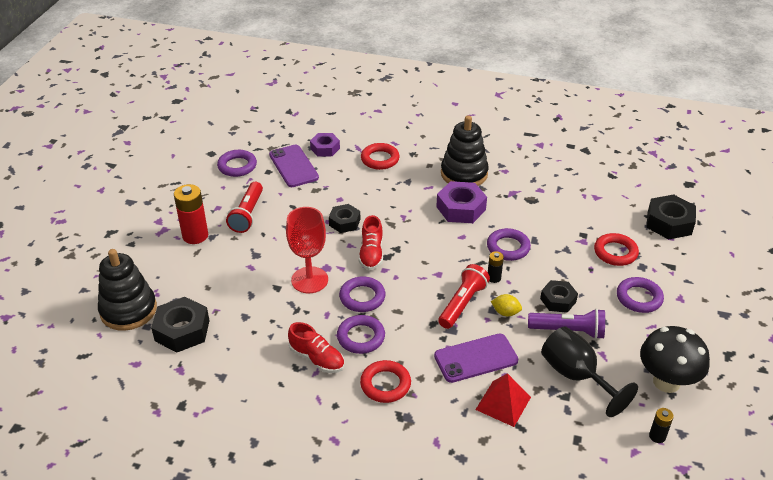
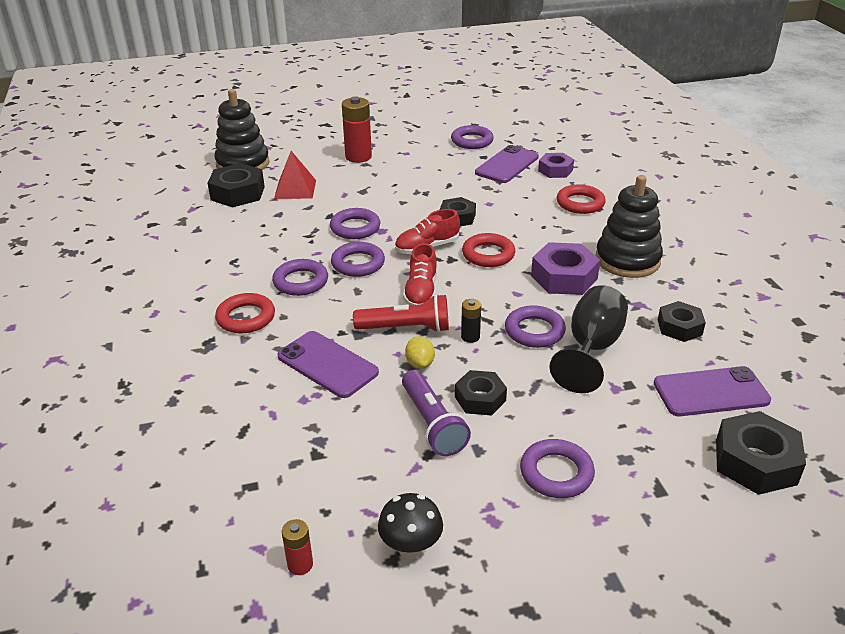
camera: 60 degrees right, 5 degrees down
red flashlight [226,182,263,233] -> none
red goblet [286,207,328,293] -> purple ring [330,208,380,239]
red shoe [288,322,344,373] -> red shoe moved to [403,243,437,305]
red pyramid [475,373,531,427] -> red pyramid moved to [274,151,316,199]
black goblet [541,327,638,417] -> black goblet moved to [549,285,628,393]
red ring [594,233,639,266] -> red ring moved to [462,233,515,267]
black mushroom [640,326,710,393] -> black mushroom [378,493,443,559], size x0.61
black battery [649,408,674,443] -> red battery [282,519,313,575]
none -> purple phone [654,366,771,416]
none -> black nut [658,301,706,342]

